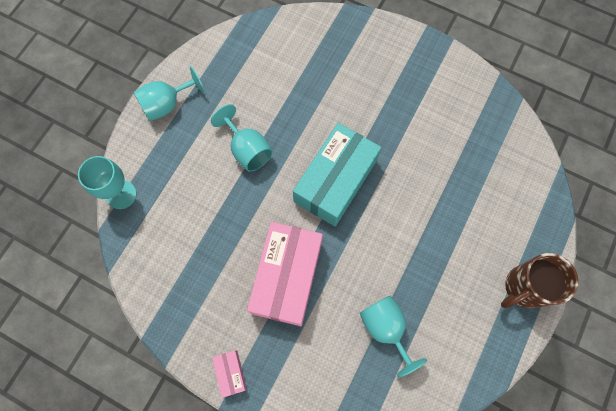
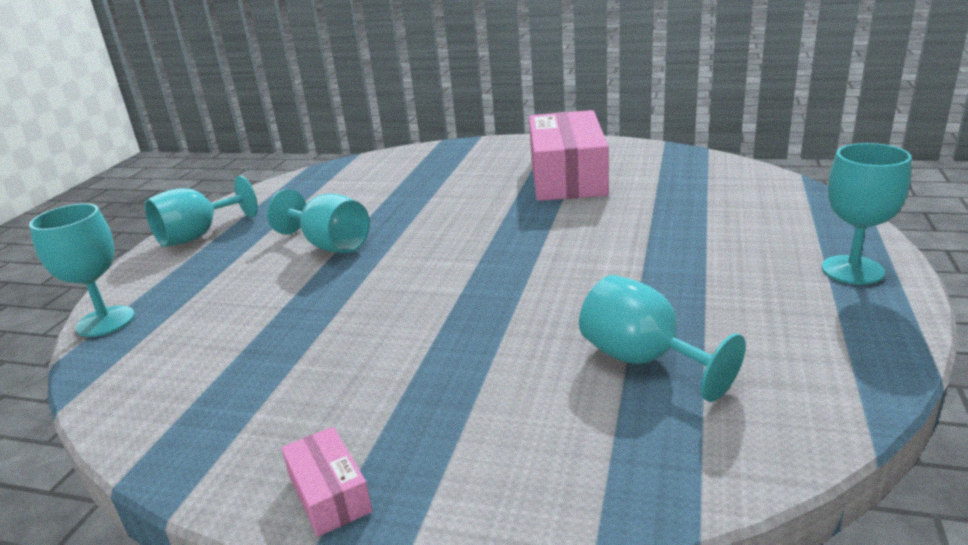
camera: 10 degrees left, 45 degrees down
pink box [247,222,323,326] -> pink box moved to [529,110,609,201]
turquoise box [293,123,381,227] -> none
brown mug [501,253,579,308] -> turquoise goblet [822,143,912,285]

